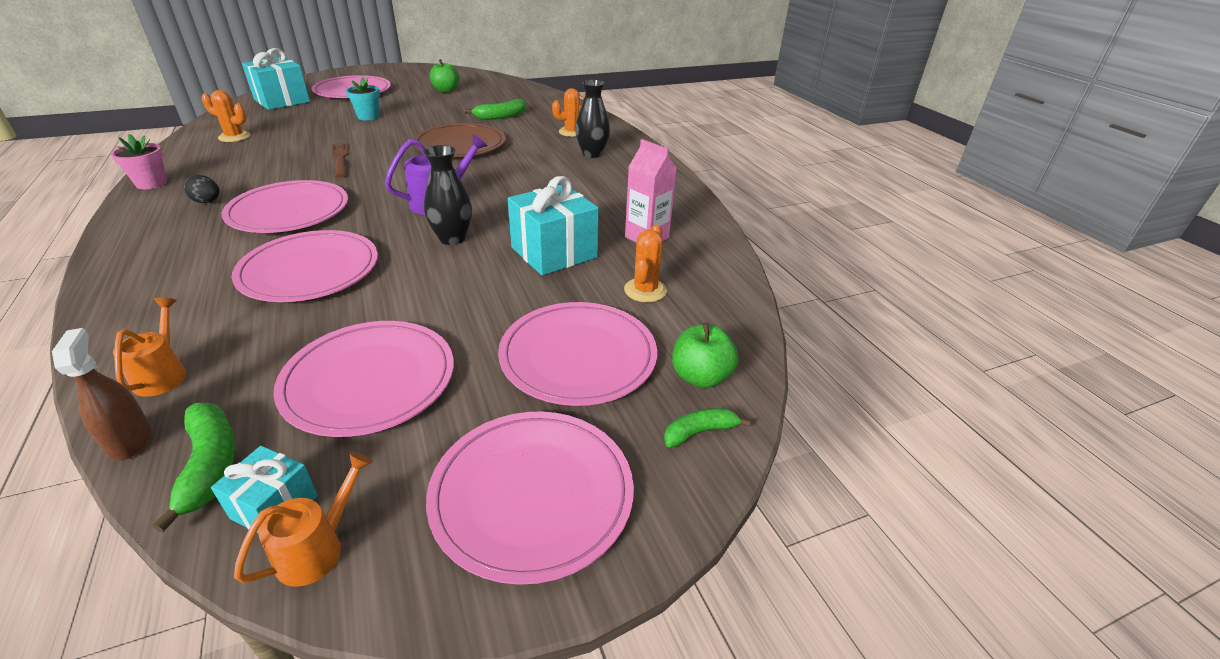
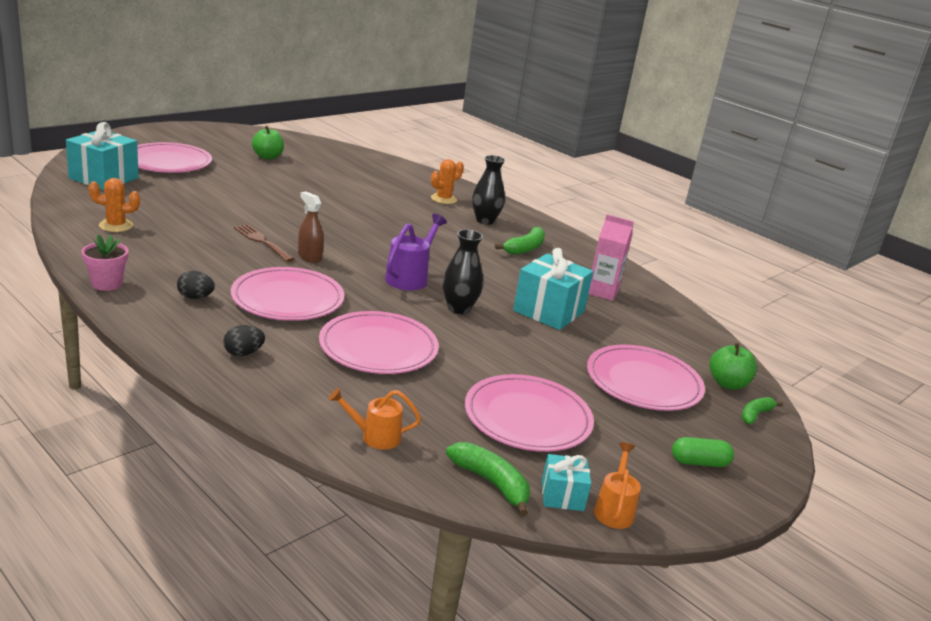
camera: 25 degrees left, 10 degrees down
brown spray bottle [52,328,151,460] -> brown spray bottle moved to [298,191,324,263]
orange watering can [113,297,186,397] -> orange watering can turned 60 degrees counterclockwise [328,388,421,450]
turquoise flower pot [346,77,380,120] -> none
brown plate [414,123,506,157] -> none
pink plate [426,411,634,585] -> green capsule [672,437,734,467]
green banana [465,99,526,120] -> green banana moved to [495,227,545,255]
orange cactus [624,224,667,302] -> none
none -> black egg [223,325,265,356]

